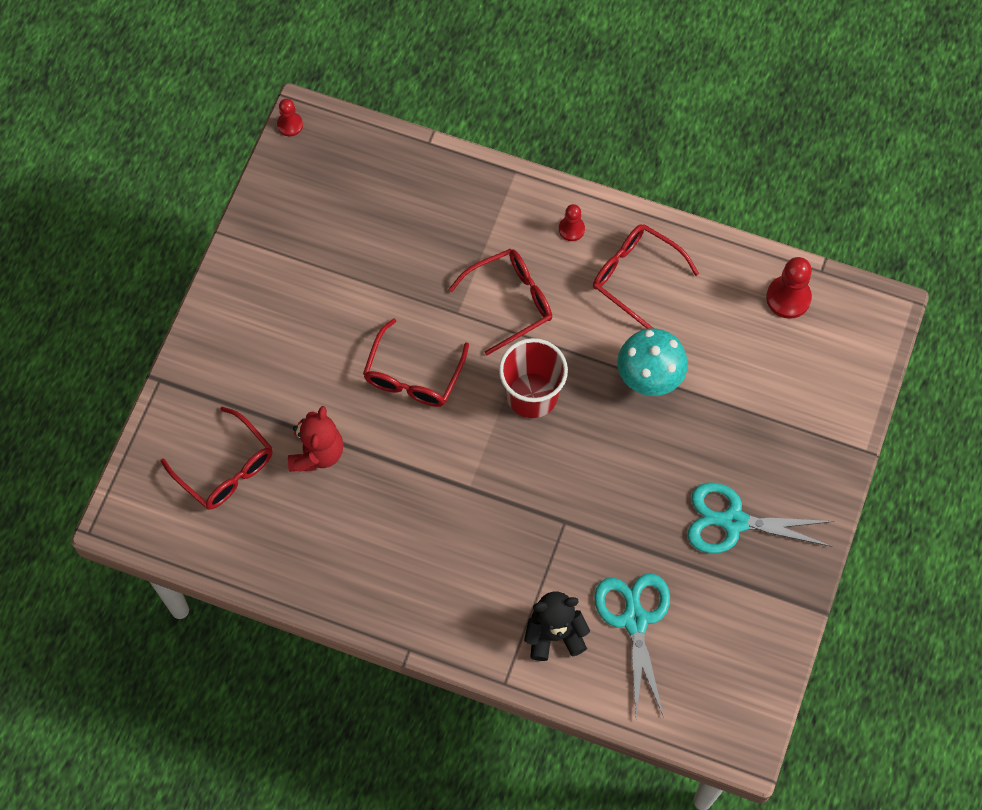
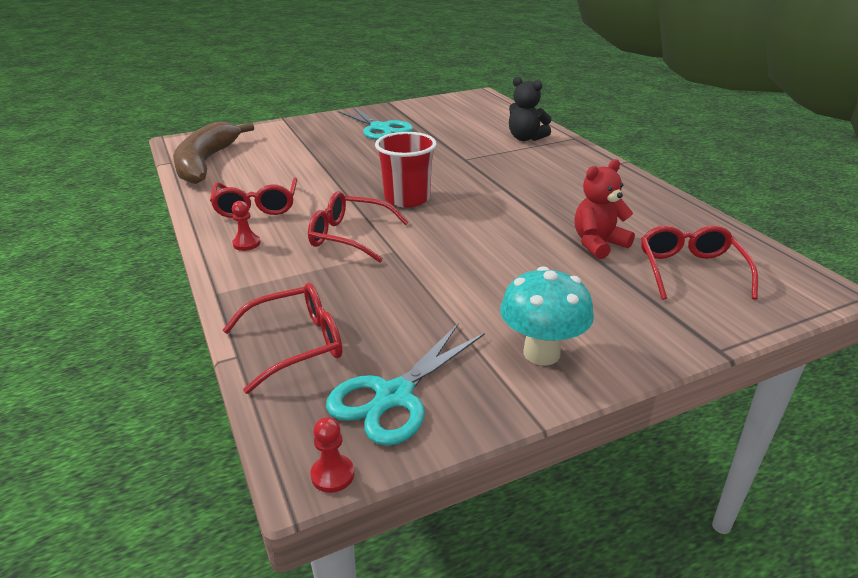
camera: 135 degrees left, 35 degrees down
red glasses [363,318,469,407] -> red glasses moved to [223,283,342,394]
turquoise scissors [594,573,670,718] -> turquoise scissors moved to [326,324,485,446]
turquoise mushroom [617,328,688,396] -> turquoise mushroom moved to [500,266,594,366]
red pawn [766,257,812,319] -> brown banana [173,122,254,184]

